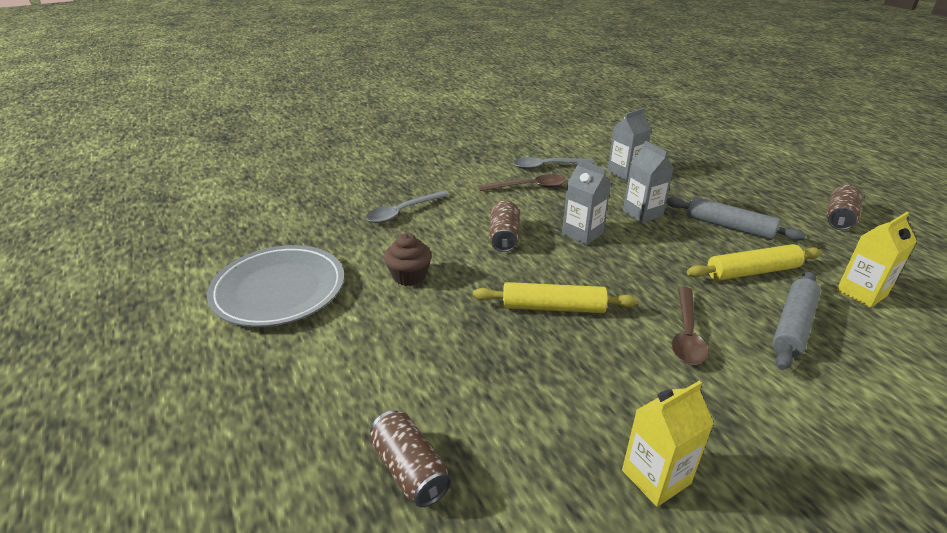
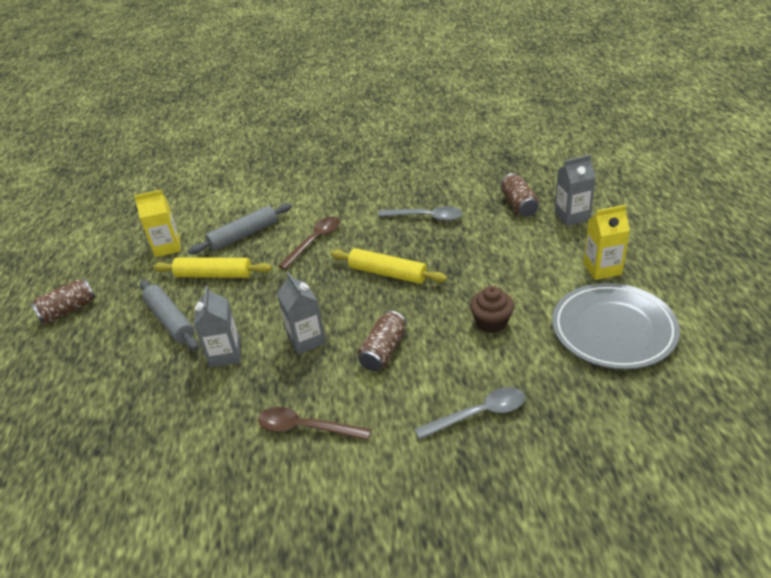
camera: 155 degrees left, 5 degrees up
grey spoon [513,157,595,169] -> grey spoon moved to [378,206,463,221]
grey carton [607,108,651,181] -> grey carton moved to [555,155,596,226]
yellow carton [622,381,714,507] -> yellow carton moved to [583,205,630,280]

